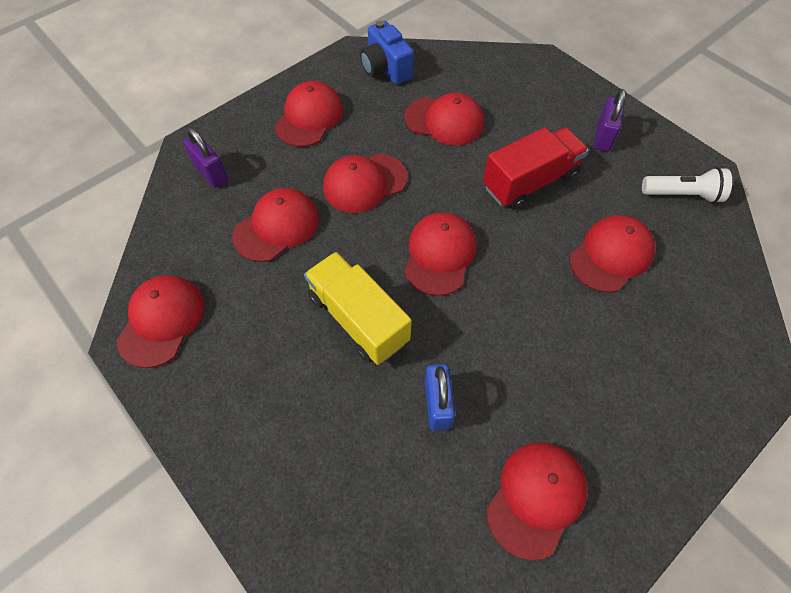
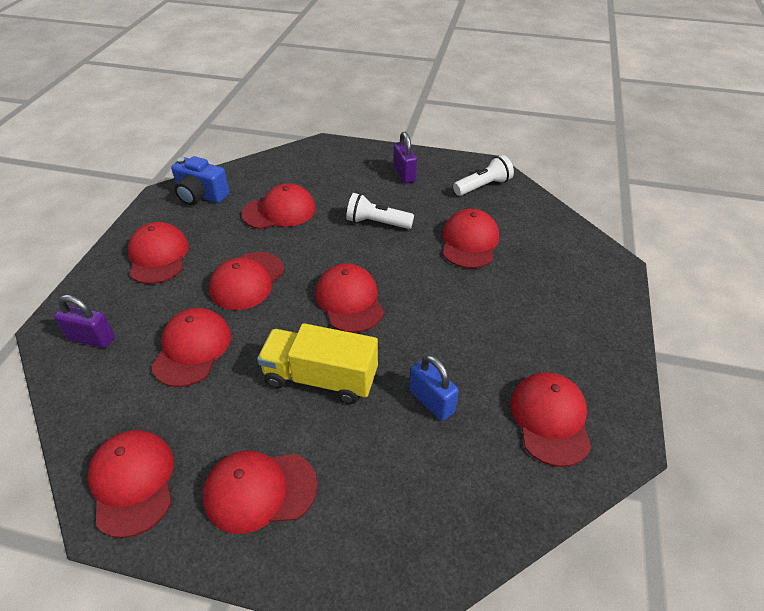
camera: 35 degrees left, 15 degrees down
red truck [483,127,589,210] -> white flashlight [346,193,414,229]
none -> red cap [203,451,318,534]

